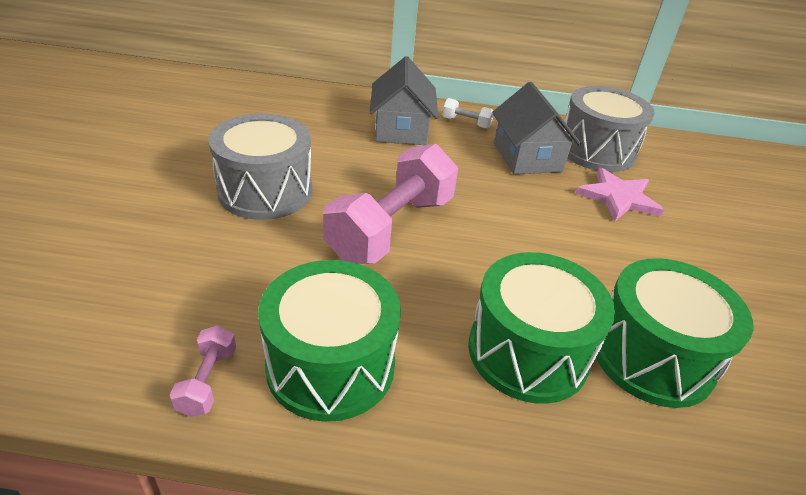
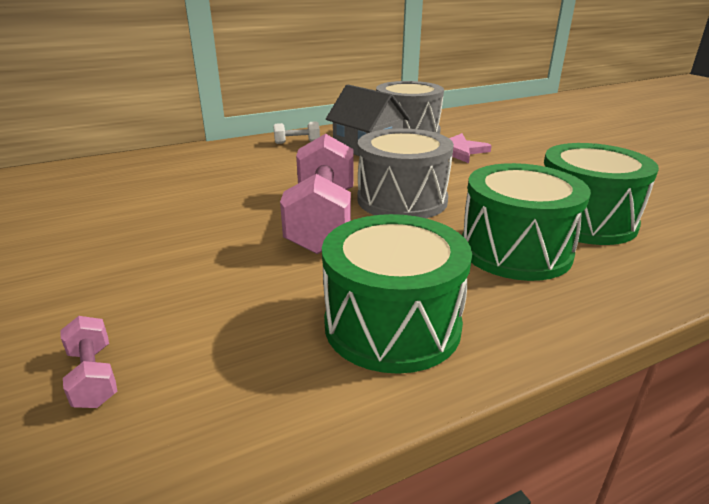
camera: 30 degrees left, 10 degrees down
pink dumbbell [170,325,236,417] -> pink dumbbell moved to [60,316,117,408]
grey drum [208,114,312,220] -> grey drum moved to [357,128,454,218]
grey house [370,56,438,145] -> none

